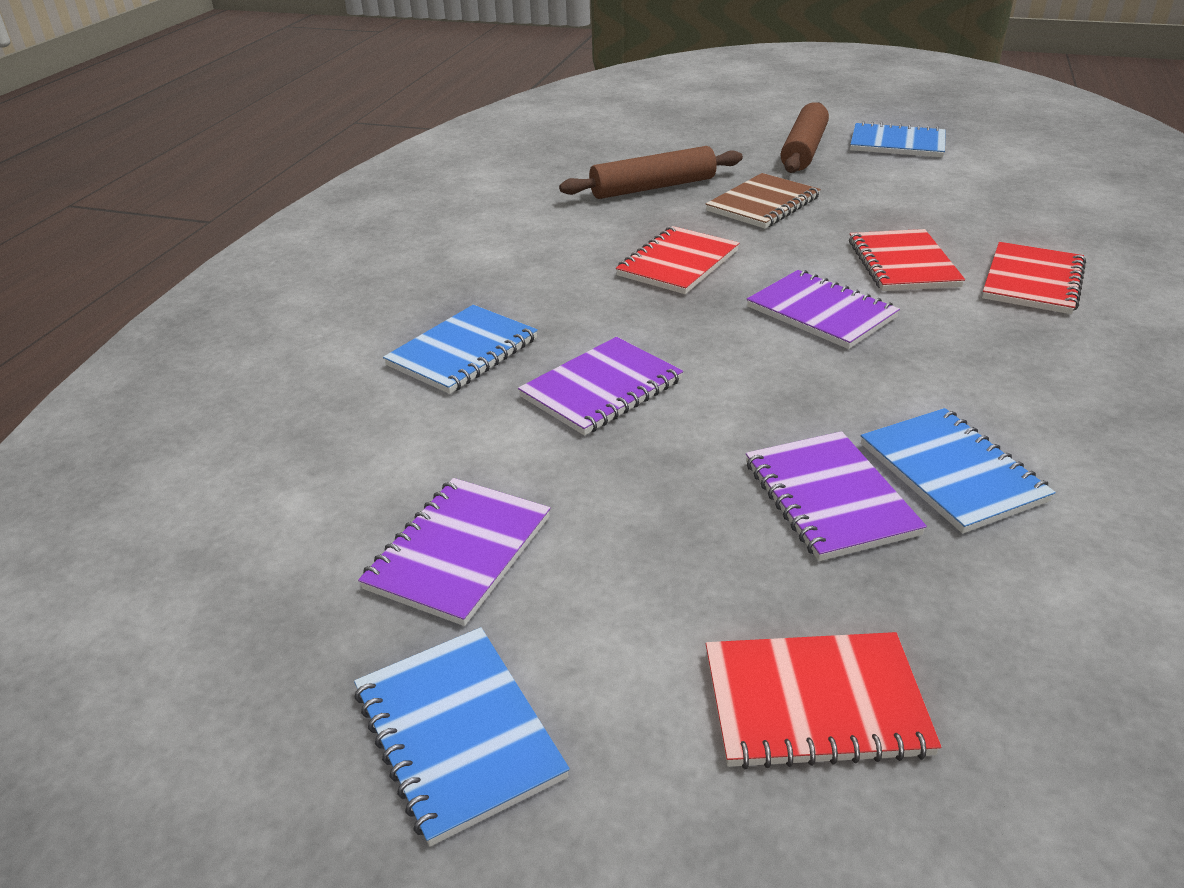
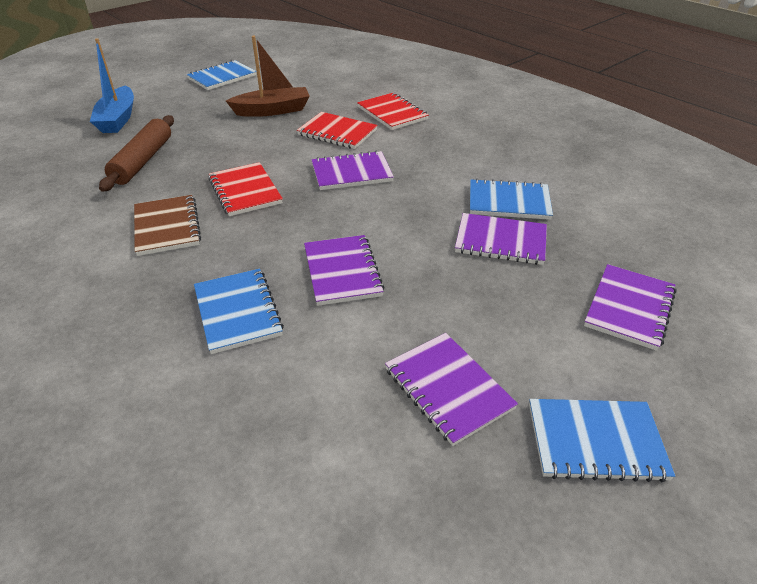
camera: 60 degrees left, 5 degrees up
brown notebook [706,173,821,229] -> brown notebook moved to [134,195,201,256]
red notebook [706,632,941,770] -> purple notebook [584,264,676,351]
brown rolling pin [781,102,829,173] -> none
none -> blue boat [90,38,134,133]
none -> brown boat [226,36,310,117]

